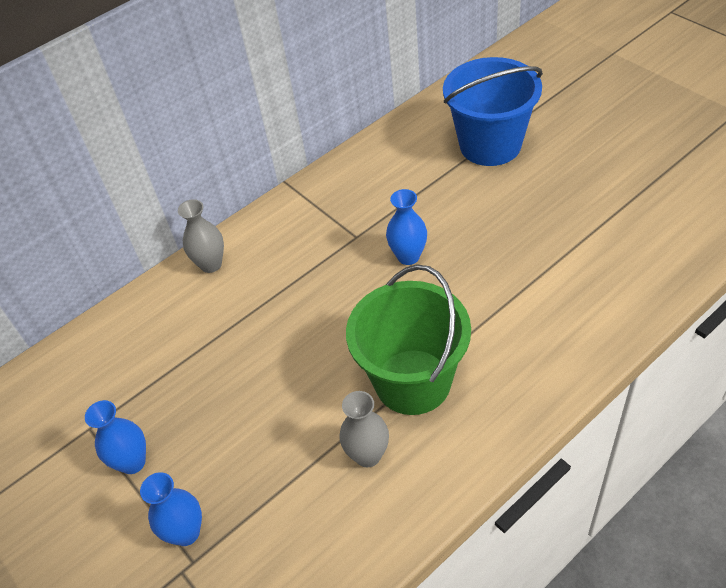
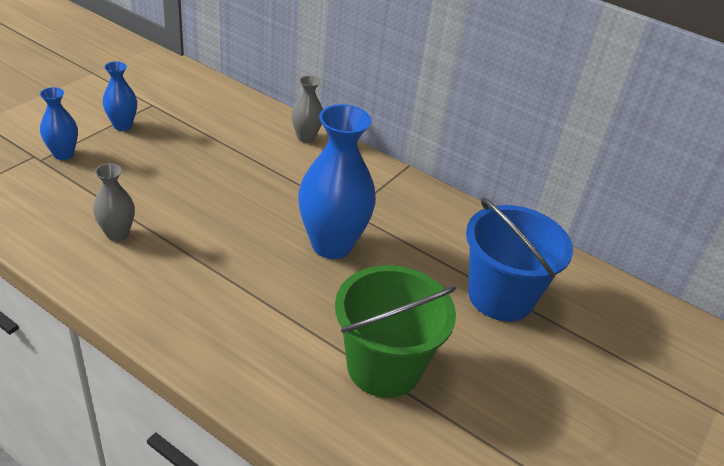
camera: 65 degrees right, 10 degrees down
green bucket [346,264,471,415] -> green bucket moved to [335,265,456,398]
blue vase [386,189,427,265] -> blue vase [298,104,376,259], size x1.95

